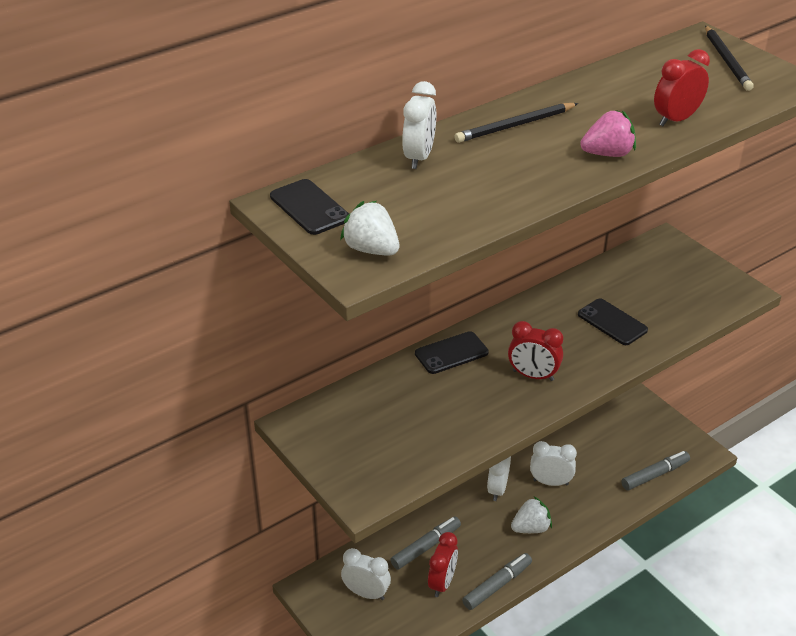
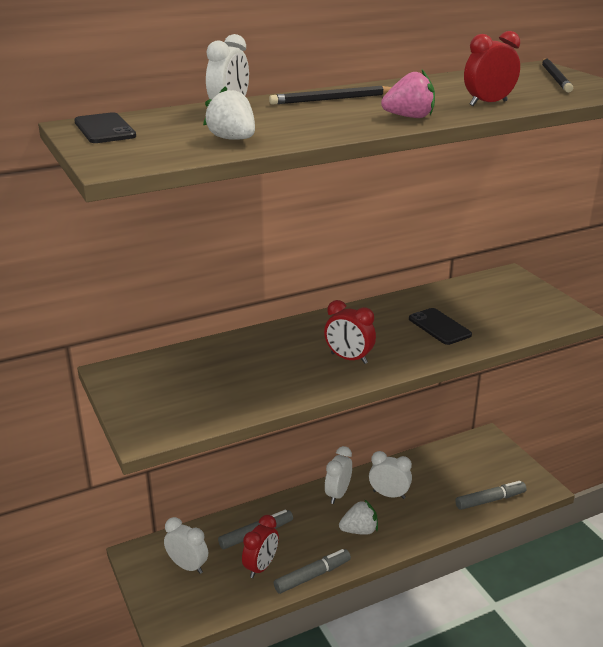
camera: 10 degrees right, 10 degrees down
white strawberry [340,201,400,255] -> white strawberry moved to [203,86,255,140]
black phone [415,331,489,374] -> none

